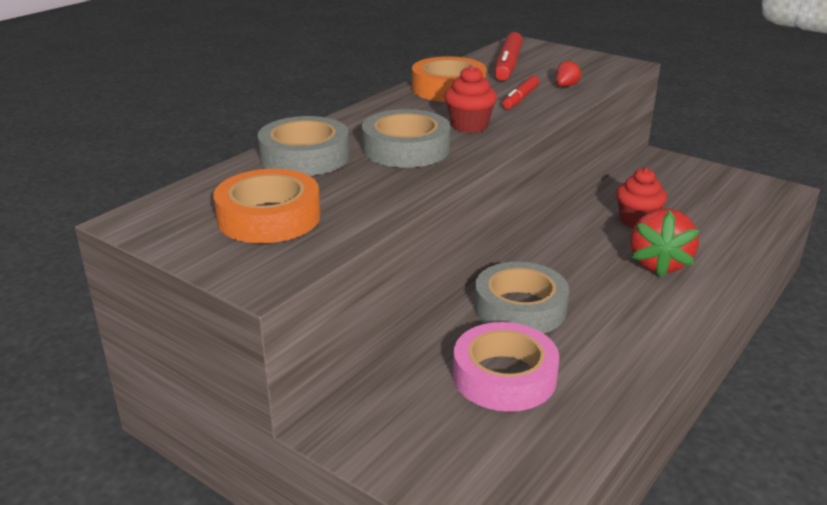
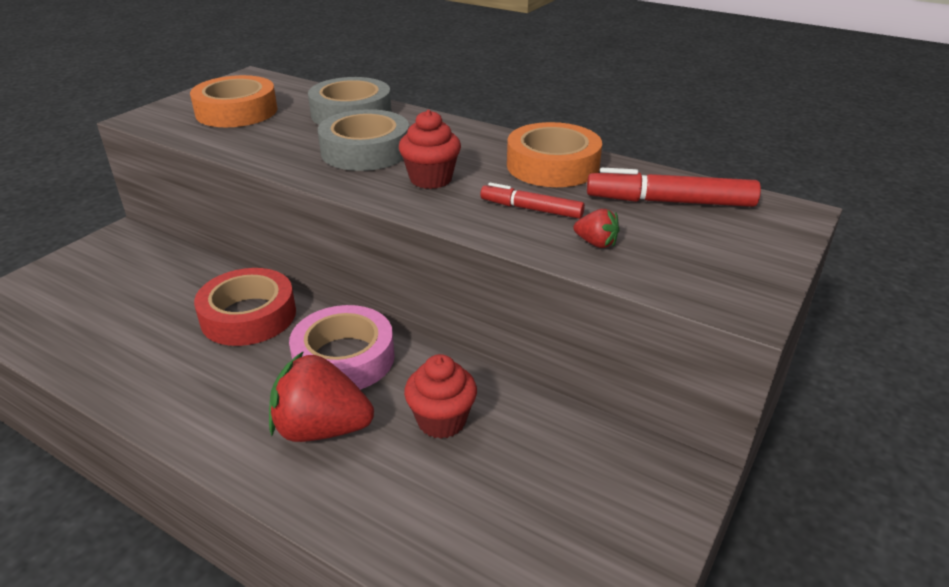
camera: 85 degrees right, 5 degrees up
pink tape [453,322,559,412] -> pink tape moved to [289,305,395,390]
grey tape [474,262,569,334] -> red tape [194,268,296,346]

